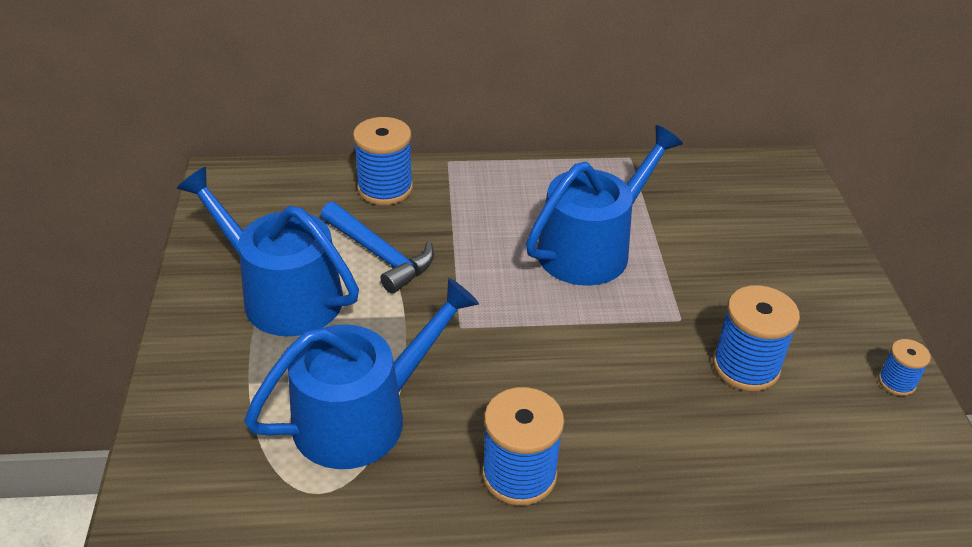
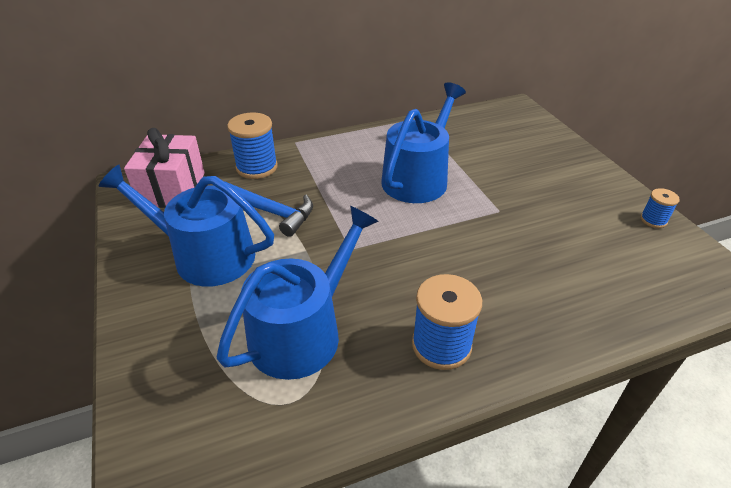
camera: 15 degrees left, 0 degrees up
blue spool [713,285,800,391] -> none
none -> pink gift [124,128,205,208]

